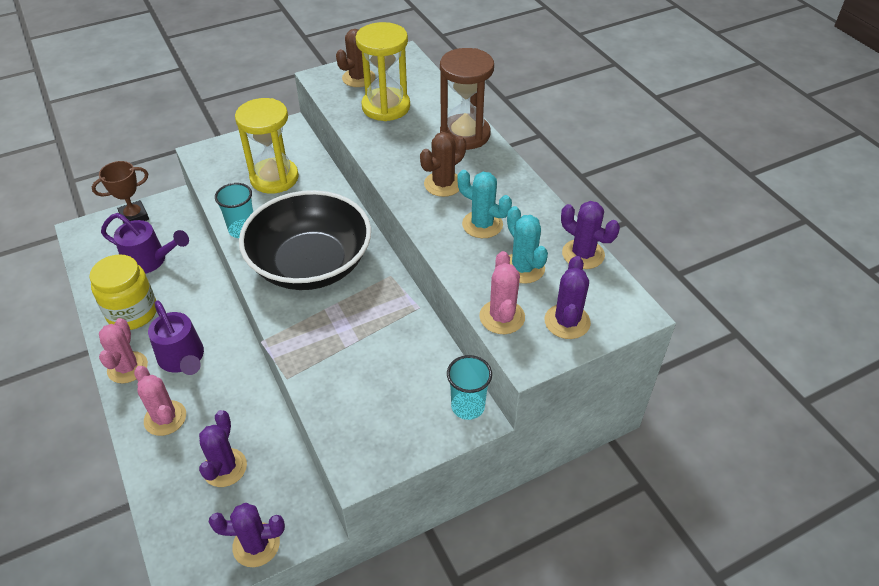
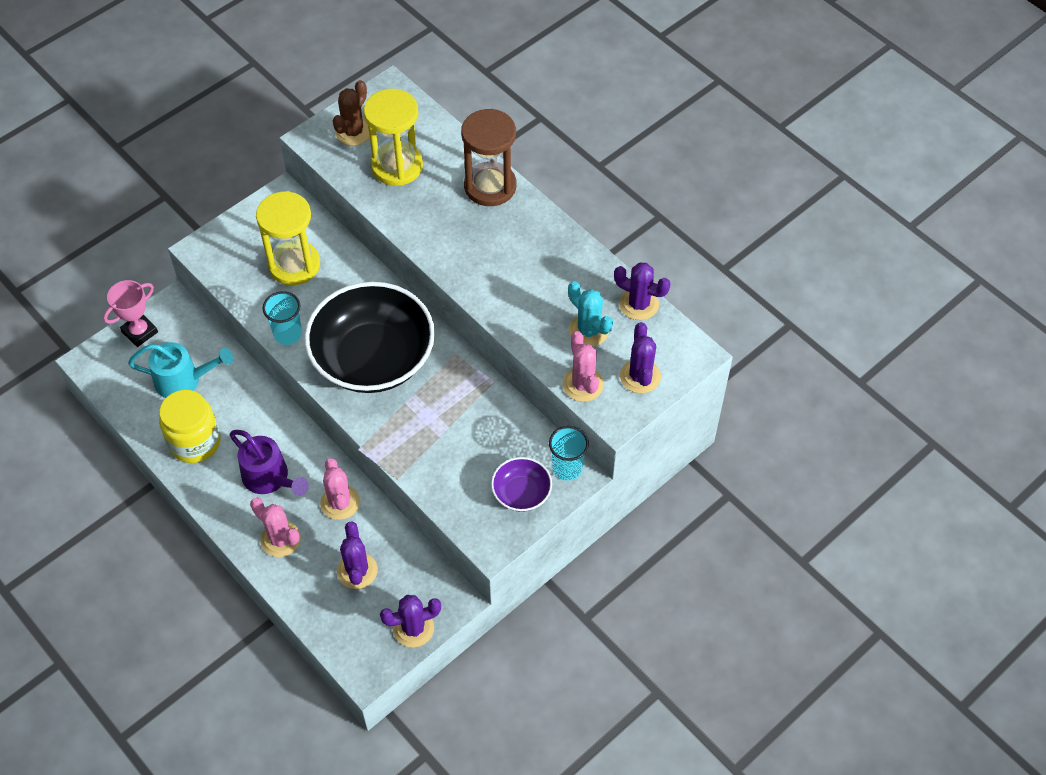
camera: 15 degrees left, 10 degrees up
brown trophy [92,161,149,223] -> pink trophy [103,280,158,347]
pink cactus [99,318,148,383] -> pink cactus moved to [320,458,360,520]
purple watering can [101,213,189,274] -> turquoise watering can [128,342,234,398]
brown cactus [420,132,466,197] -> none
turquoise cactus [457,170,512,238] -> none
none -> purple bowl [491,457,552,512]

